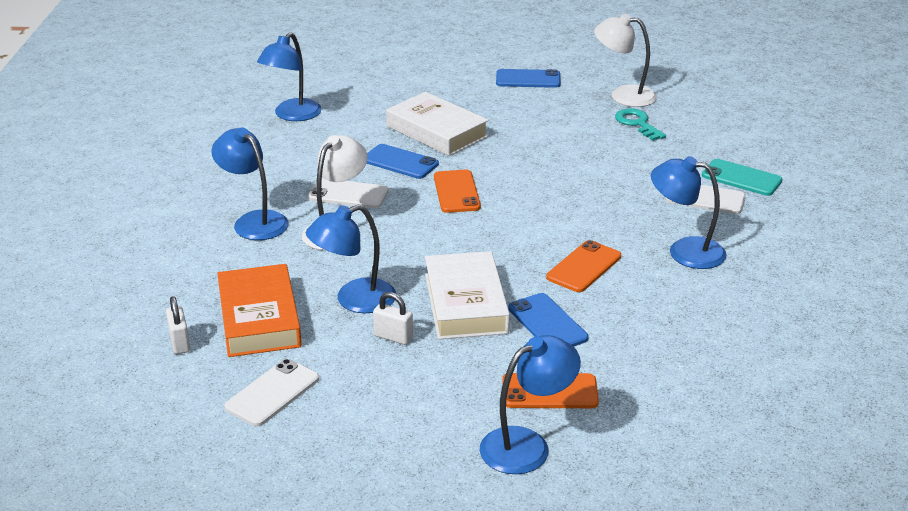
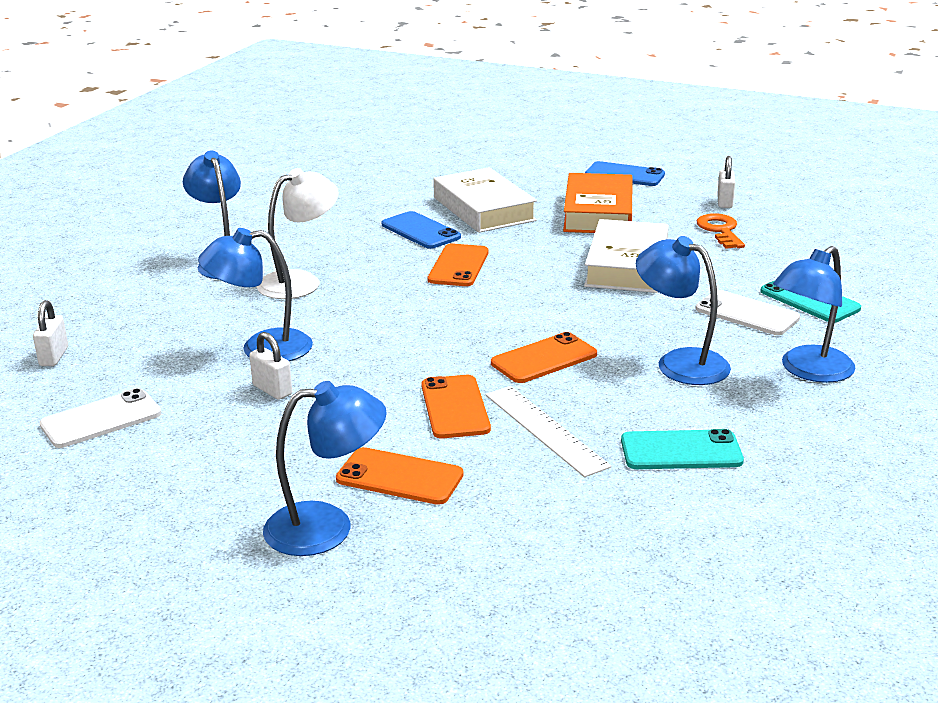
camera: 20 degrees right, 5 degrees down
orange book [217,264,302,357] -> orange book moved to [563,173,632,233]
blue lamp [257,32,322,121] -> blue lamp moved to [773,246,855,383]
white phone [308,178,389,208] -> none
white book [425,251,510,339] -> white book moved to [584,219,669,293]
blue phone [508,293,588,347] -> orange phone [421,375,491,438]
white lamp [594,13,657,107] -> white padlock [717,156,735,208]
turquoise key [615,108,666,141] -> orange key [697,213,745,249]
none -> white ruler [485,386,611,477]
none -> turquoise phone [621,429,744,469]

